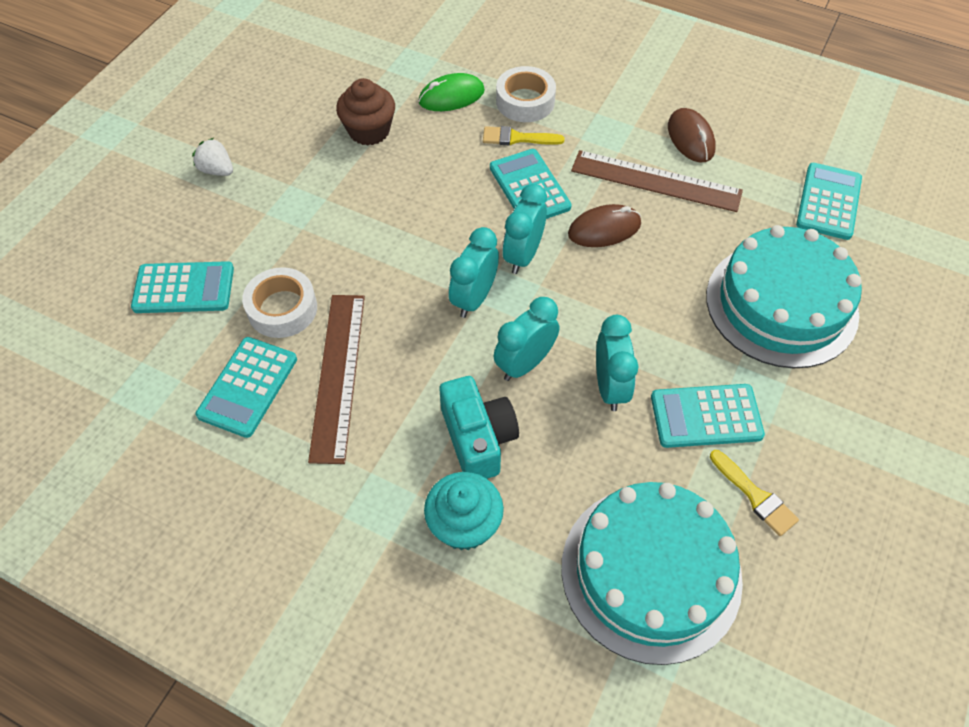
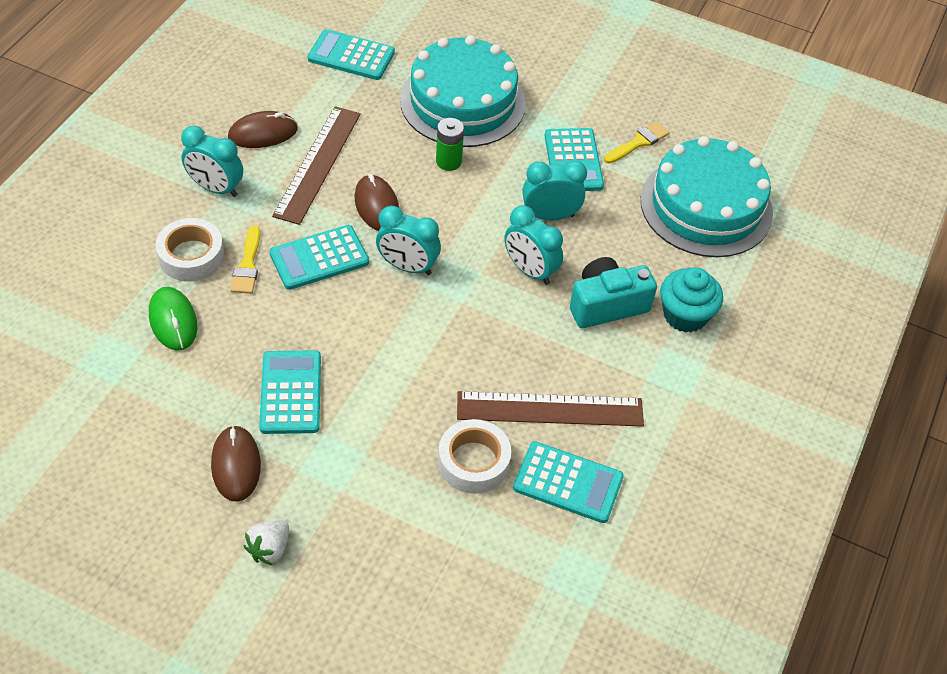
camera: 95 degrees left, 5 degrees down
turquoise calculator [131,261,234,313] -> turquoise calculator moved to [259,350,321,434]
brown cupcake [336,78,395,146] -> none
turquoise clock [449,227,499,318] -> turquoise clock moved to [181,126,243,197]
none -> brown mouse [211,425,261,502]
none -> green battery [436,118,464,171]

